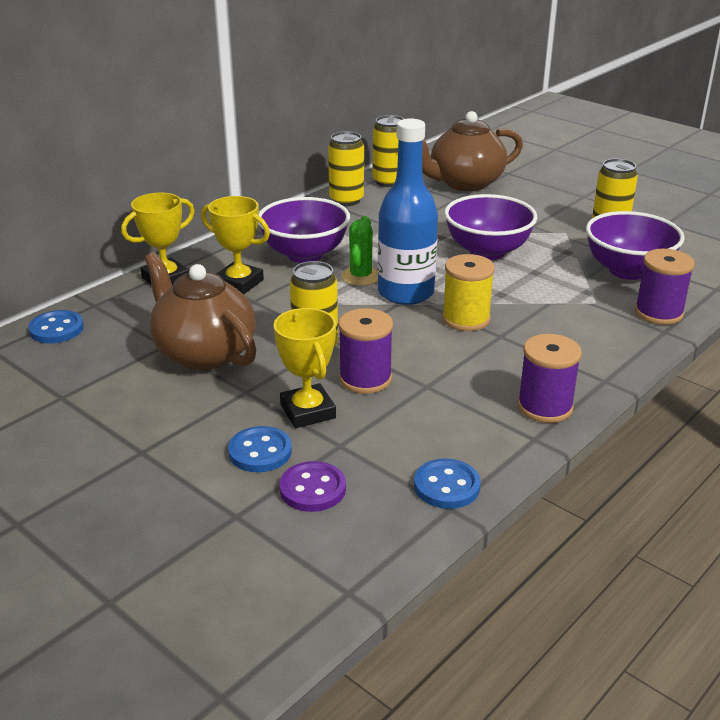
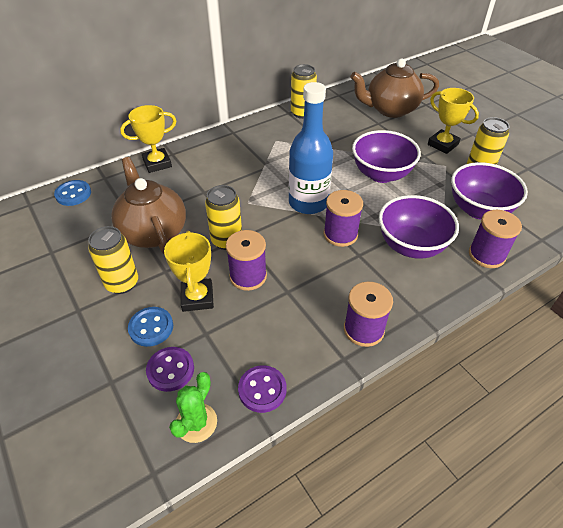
camera: 15 degrees right, 15 degrees up
yellow trophy [201,196,270,294] -> yellow trophy moved to [428,88,479,154]
purple bowl [258,197,350,263] -> purple bowl moved to [379,195,459,258]
green cactus [341,216,378,286] -> green cactus moved to [169,372,217,443]
yellow can [373,115,404,187] -> yellow can moved to [88,226,138,294]
blue button [414,458,481,509] -> purple button [238,365,286,413]
yellow spool [442,254,495,331] -> purple spool [324,190,363,247]

